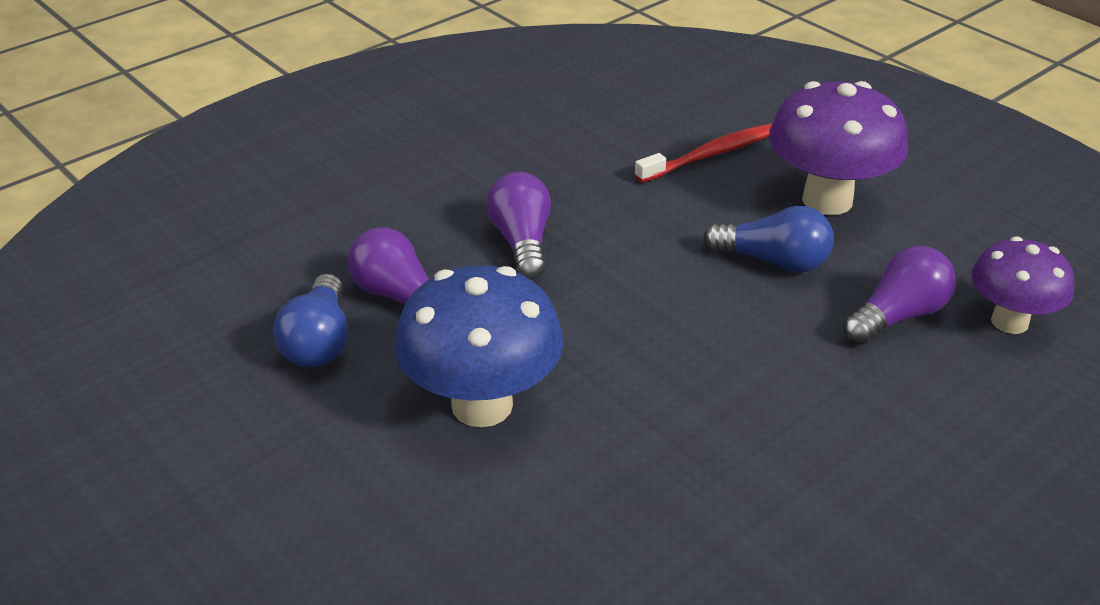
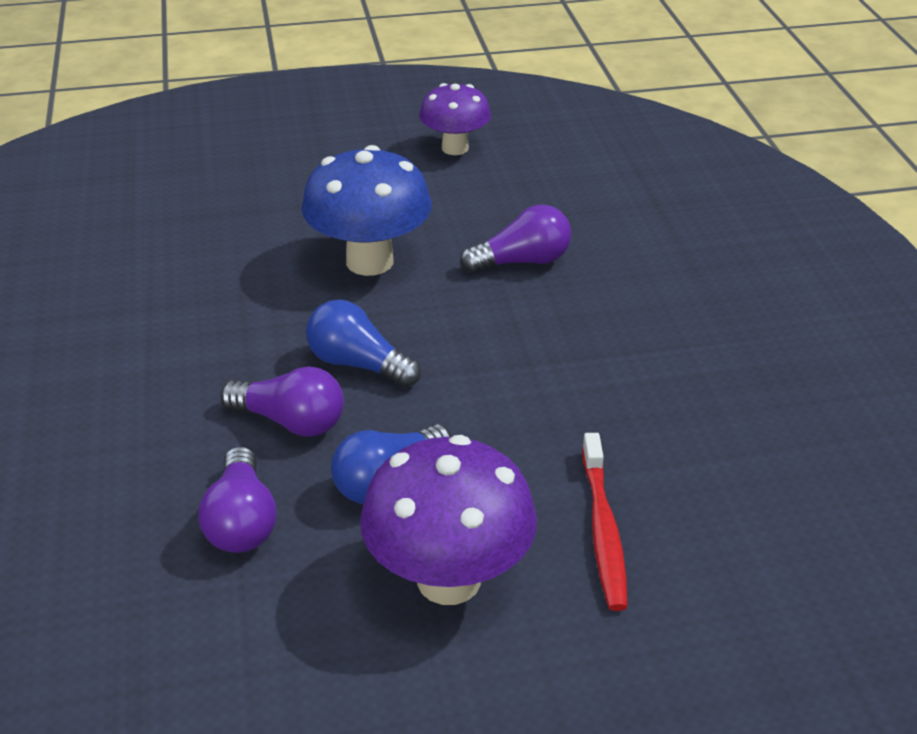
camera: 120 degrees right, 0 degrees up
blue light bulb [273,274,348,367] -> blue light bulb moved to [306,300,421,387]
purple light bulb [486,172,551,280] -> purple light bulb moved to [220,367,344,437]
purple mushroom [971,236,1074,334] -> purple mushroom moved to [419,83,491,155]

